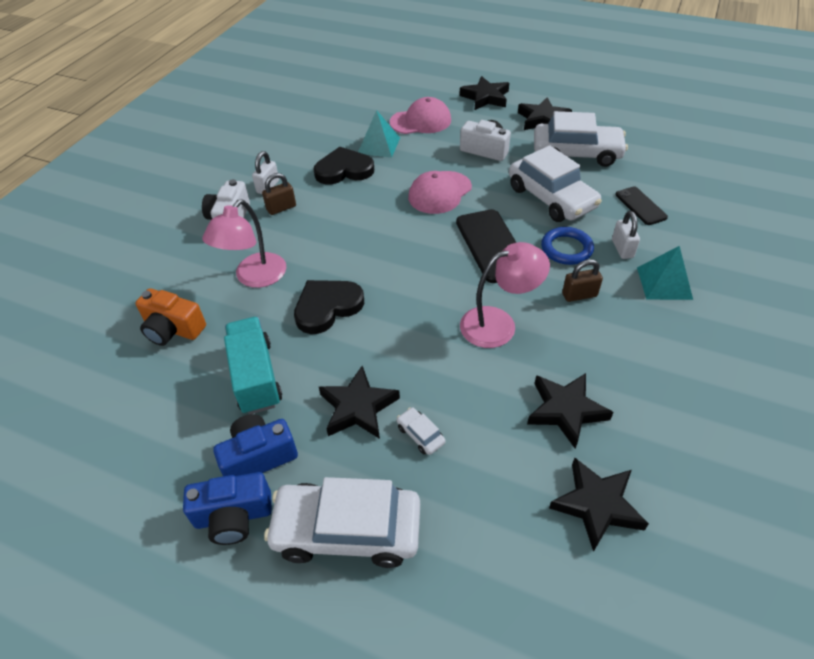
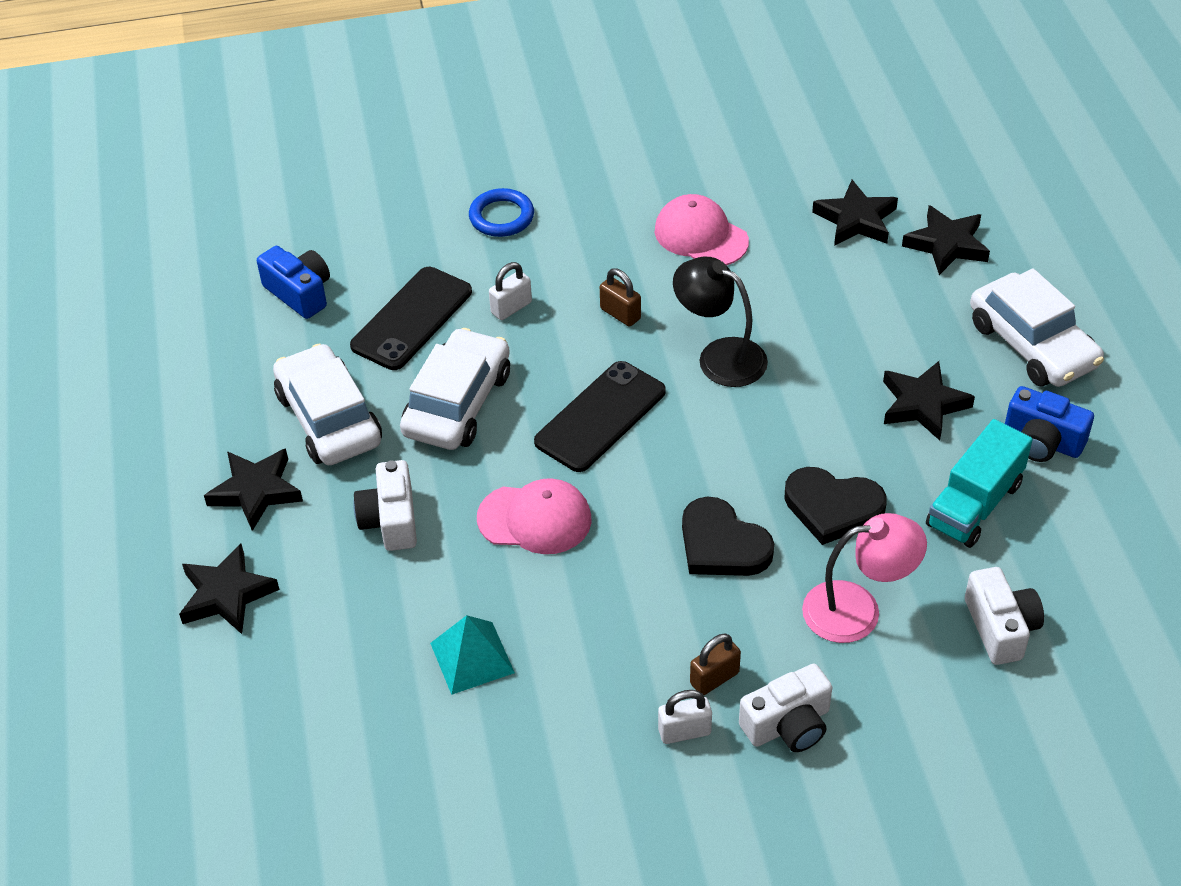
camera: 125 degrees left, 0 degrees up
orange camera [135,288,206,346] -> white camera [965,567,1044,665]
blue camera [183,472,272,545] -> blue camera moved to [257,246,330,319]
brown padlock [262,173,296,215] -> brown padlock turned 60 degrees counterclockwise [690,634,741,695]
black heart [313,147,374,184] -> black heart moved to [682,497,774,576]
pink cap [390,97,451,134] -> pink cap moved to [655,194,749,265]
white car [397,407,446,455] -> none
pink lamp [460,242,550,348] -> black lamp [673,257,768,387]
black star [527,373,614,449] -> black star moved to [902,205,990,275]
blue ring [541,227,594,265] -> blue ring moved to [469,188,534,237]
black phone [615,186,668,225] -> black phone [350,267,472,370], size x1.70
turquoise pyramid [637,246,693,300] -> none

